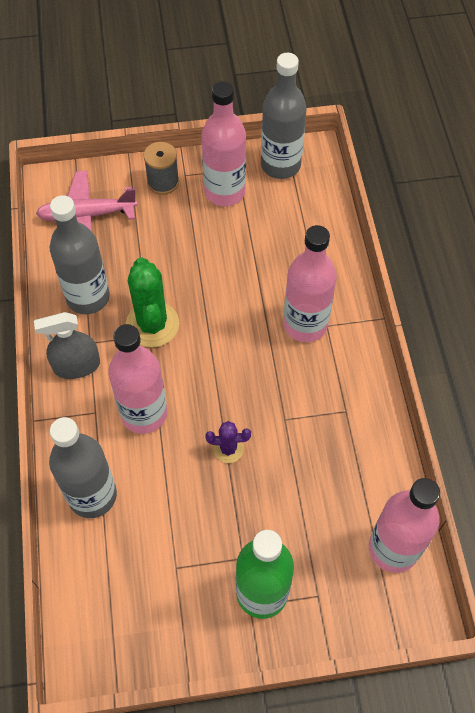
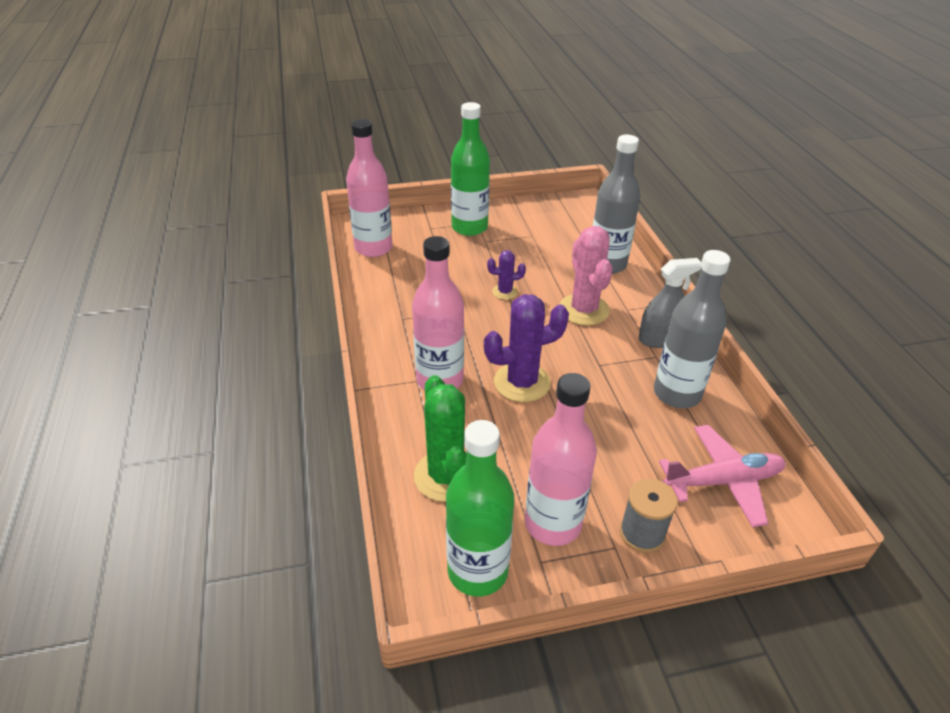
camera: 175 degrees right, 20 degrees down
pink bottle [108,324,167,434] -> pink cactus [560,226,613,326]
green cactus [126,257,179,348] -> green cactus moved to [414,375,467,502]
grey bottle [261,53,307,179] -> green bottle [446,420,515,597]
none -> purple cactus [484,294,569,402]

